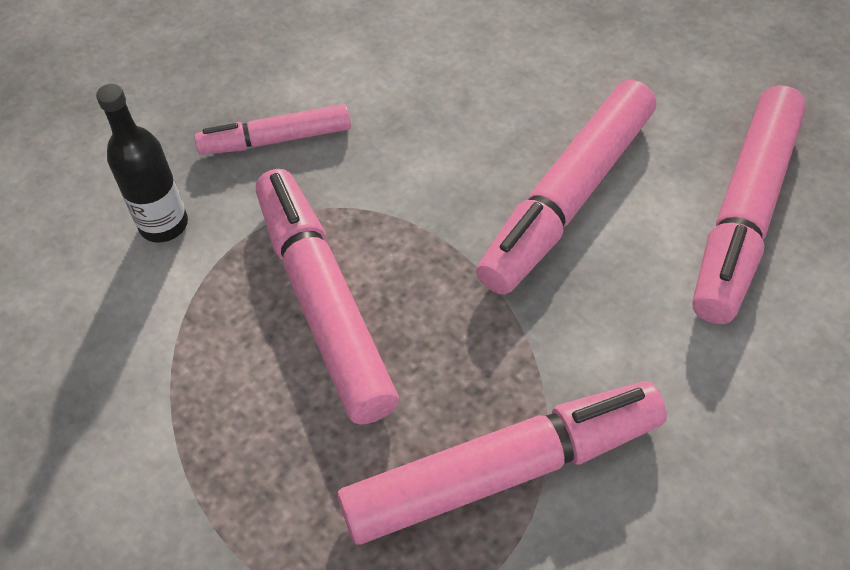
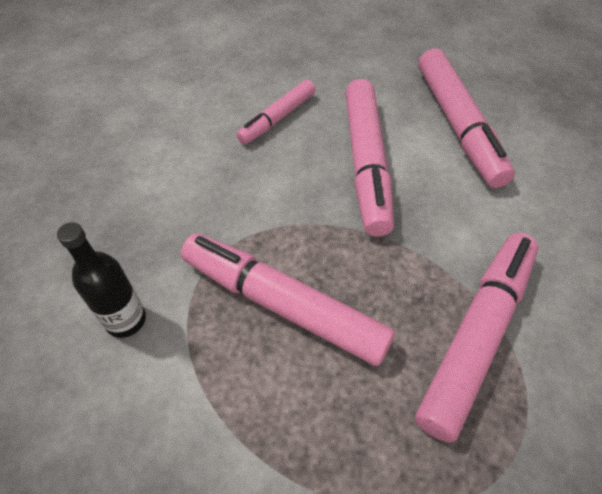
camera: 40 degrees left, 0 degrees up
pink marker [194,104,351,155] -> pink marker moved to [237,80,316,144]

